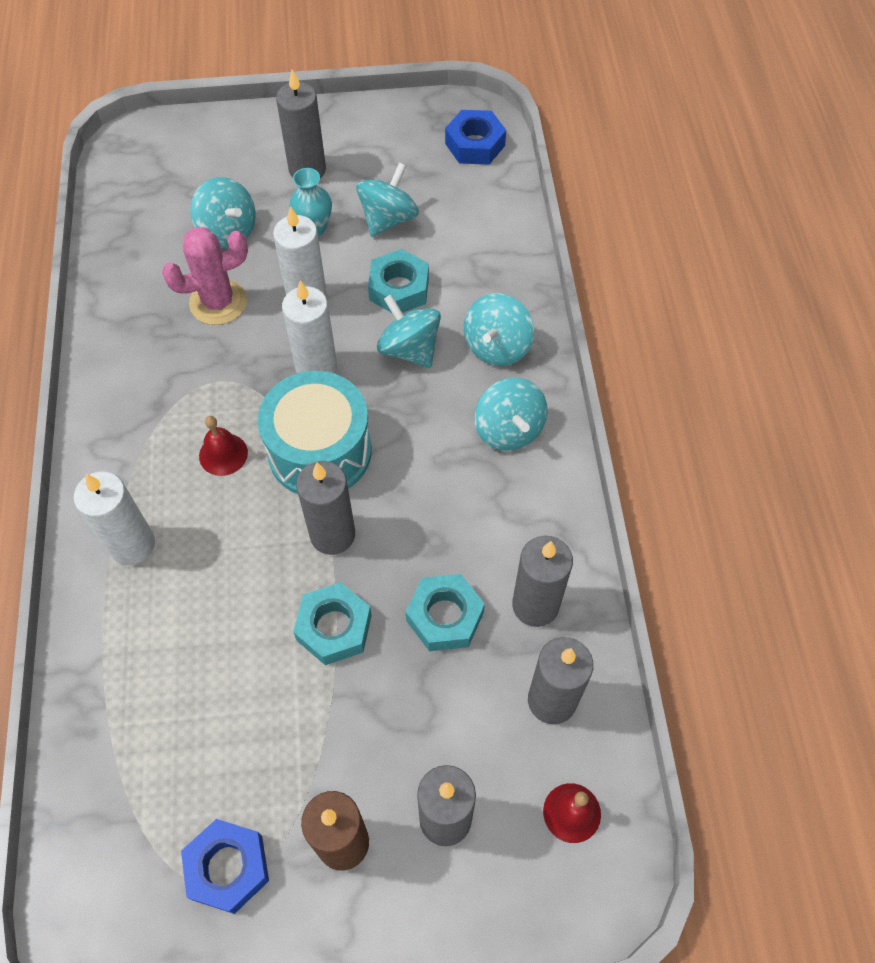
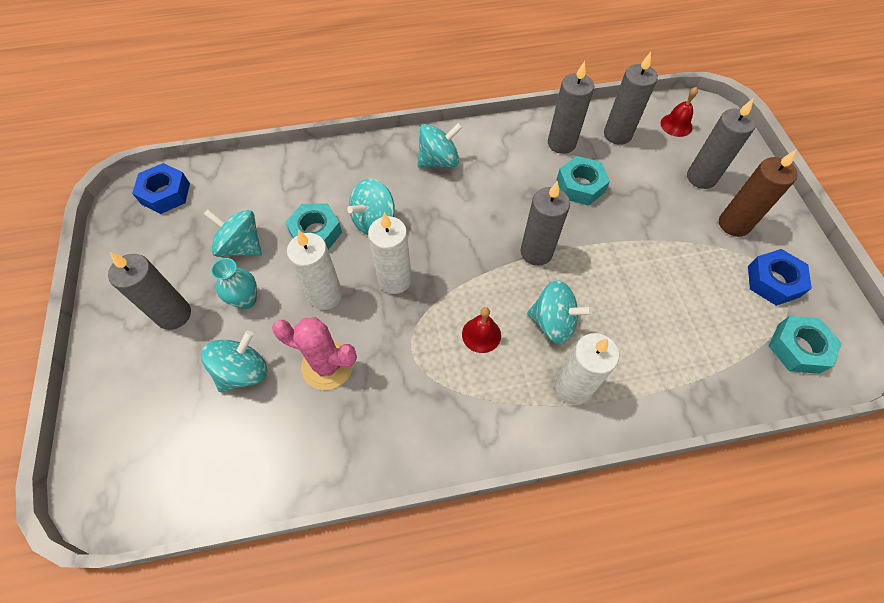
camera: 95 degrees left, 0 degrees up
pink cactus [162,227,248,325] -> pink cactus turned 45 degrees counterclockwise [272,317,357,390]
turquoise drum [258,371,372,494] -> none
turquoise nut [293,582,372,665] -> turquoise nut moved to [769,316,842,374]
turquoise spinning top [464,293,534,366] -> turquoise spinning top moved to [527,280,593,344]

